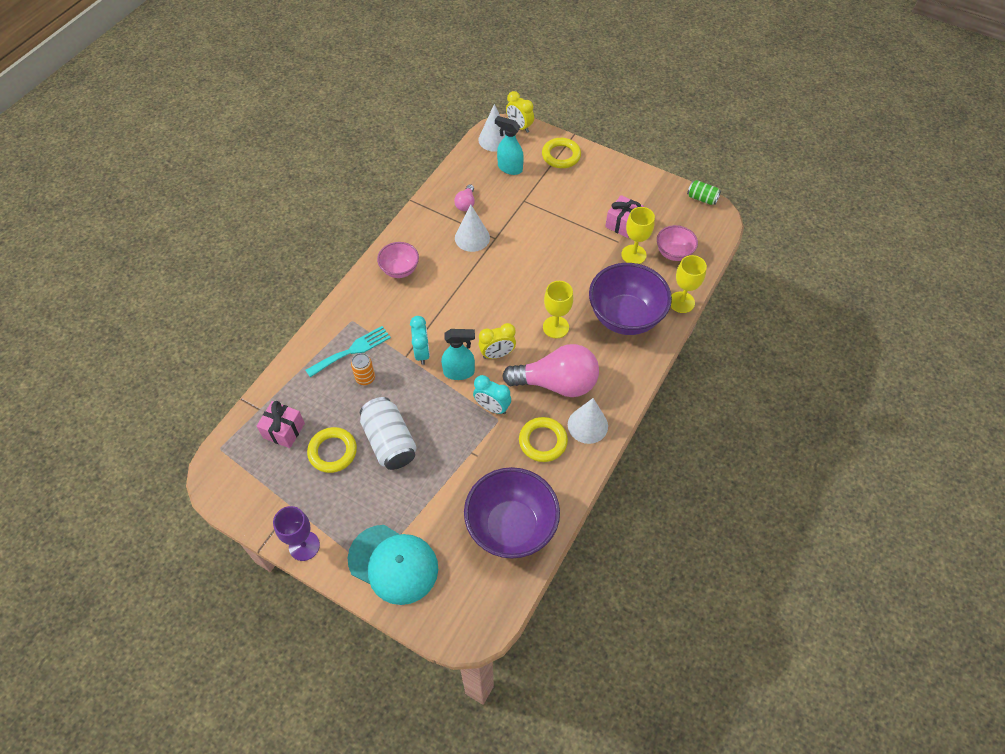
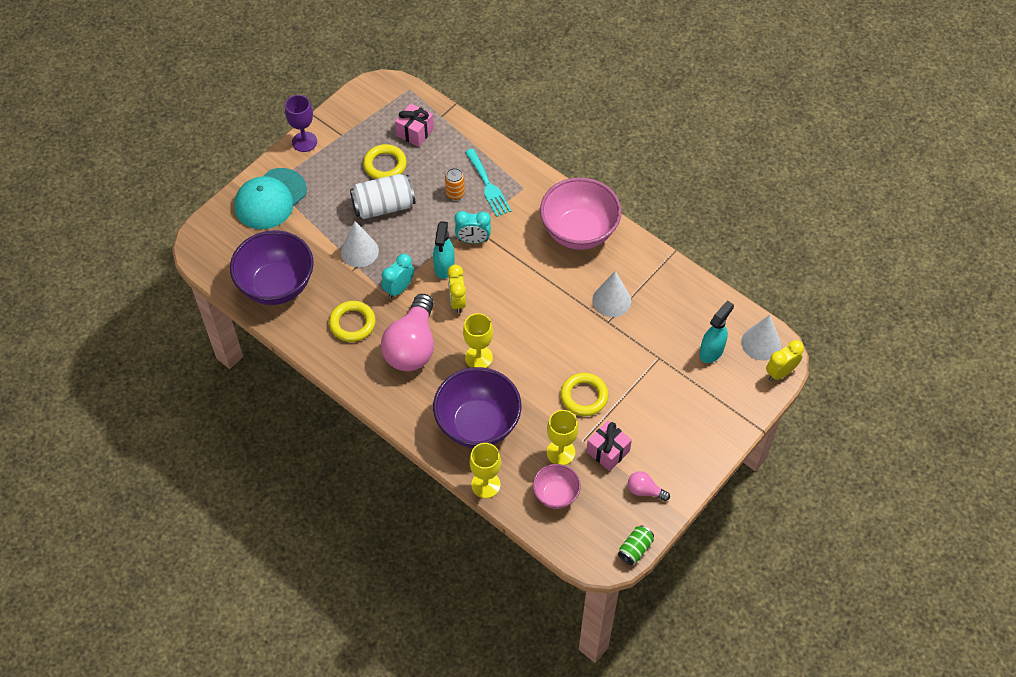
camera: 100 degrees right, 0 degrees up
pink bowl [377,242,419,278] -> pink bowl [540,177,622,250], size x1.87
pink light bulb [454,184,475,211] -> pink light bulb moved to [628,471,670,501]
yellow ring [542,138,581,168] -> yellow ring moved to [560,373,609,416]
white cone [568,398,608,444] -> white cone moved to [341,221,379,267]

